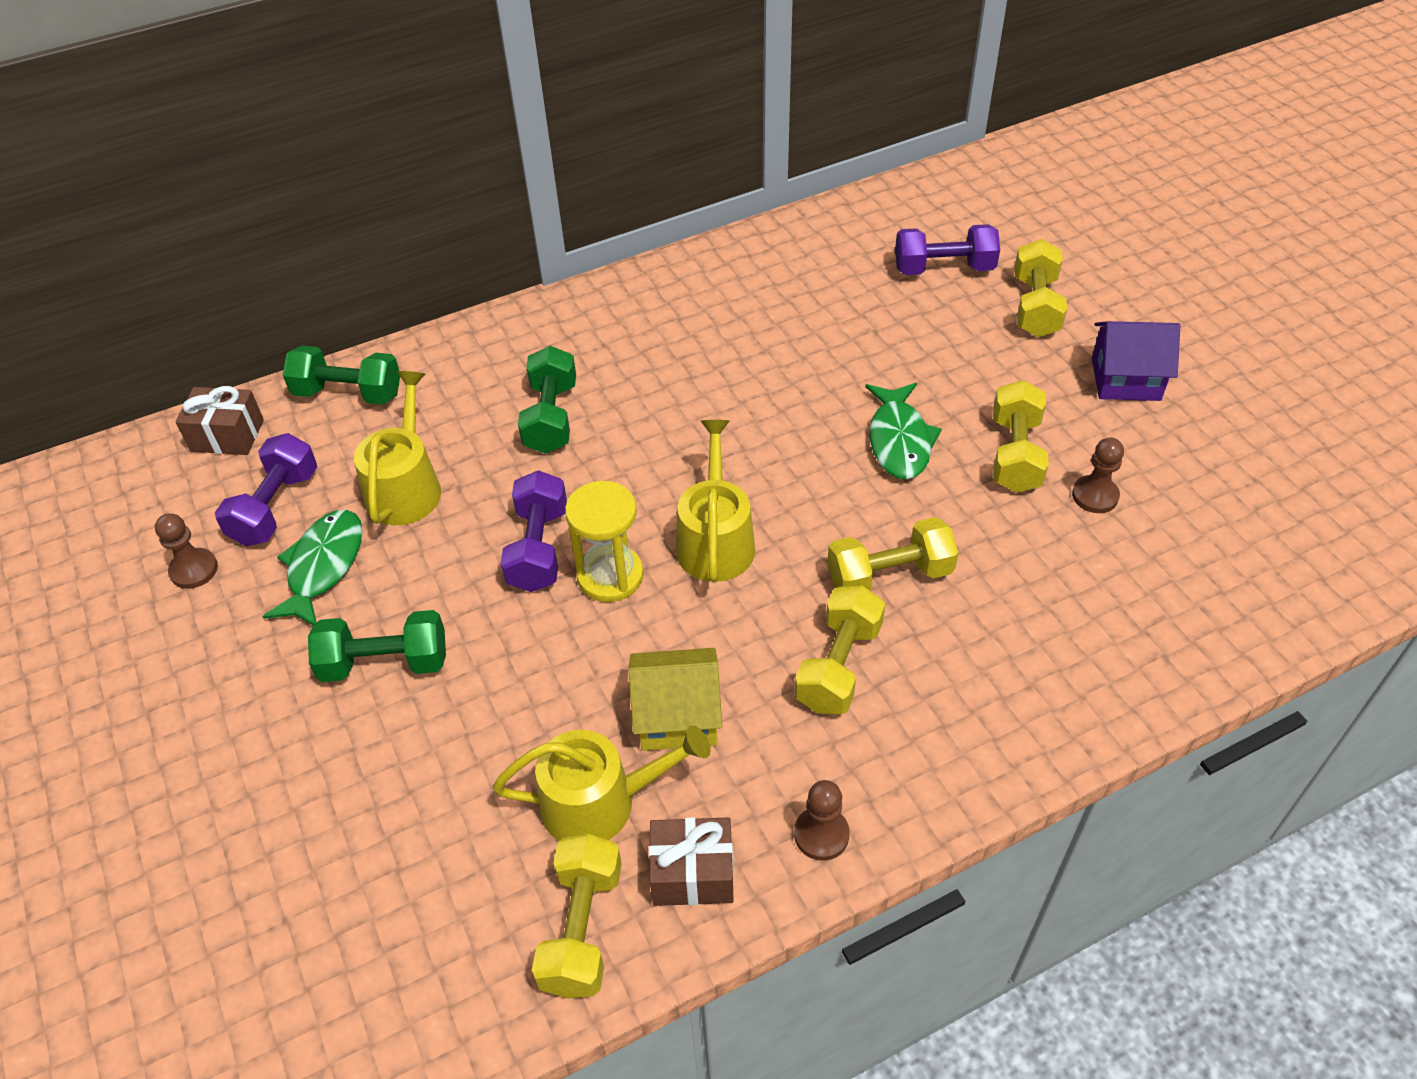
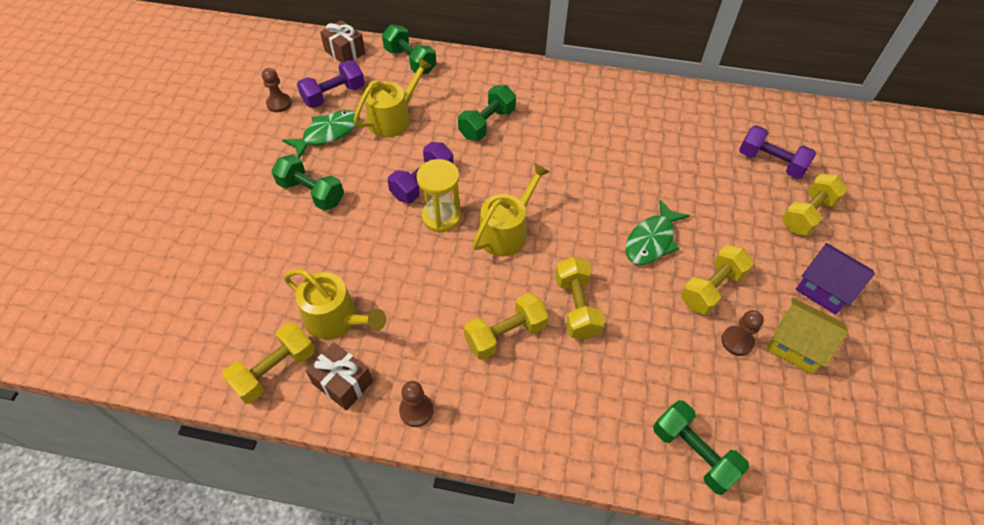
camera: 35 degrees right, 5 degrees up
yellow house [629,648,722,751] -> yellow house moved to [767,298,848,374]
yellow dumbbell [827,517,958,590] -> yellow dumbbell turned 60 degrees clockwise [555,257,605,340]
none -> green dumbbell [653,400,749,495]

